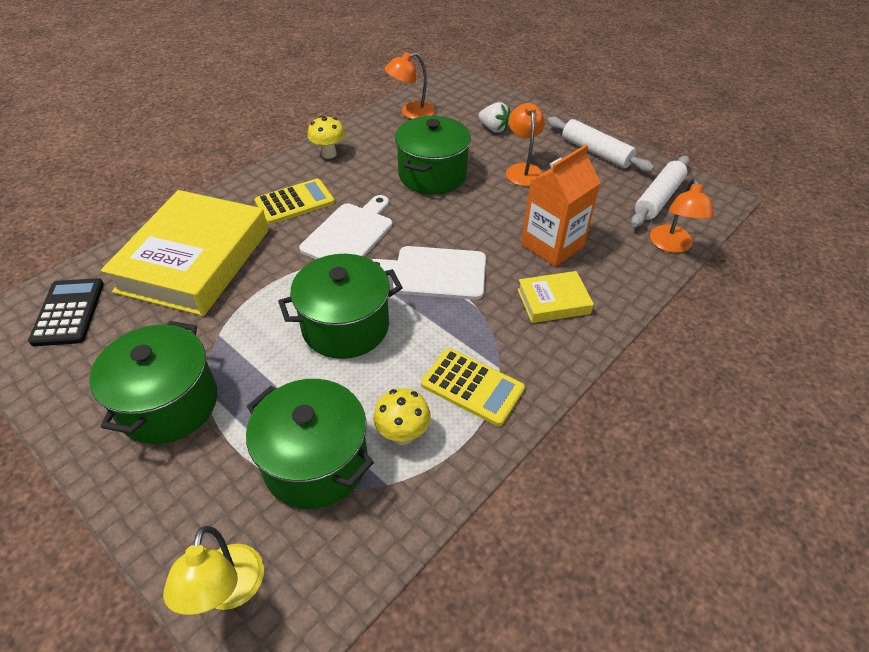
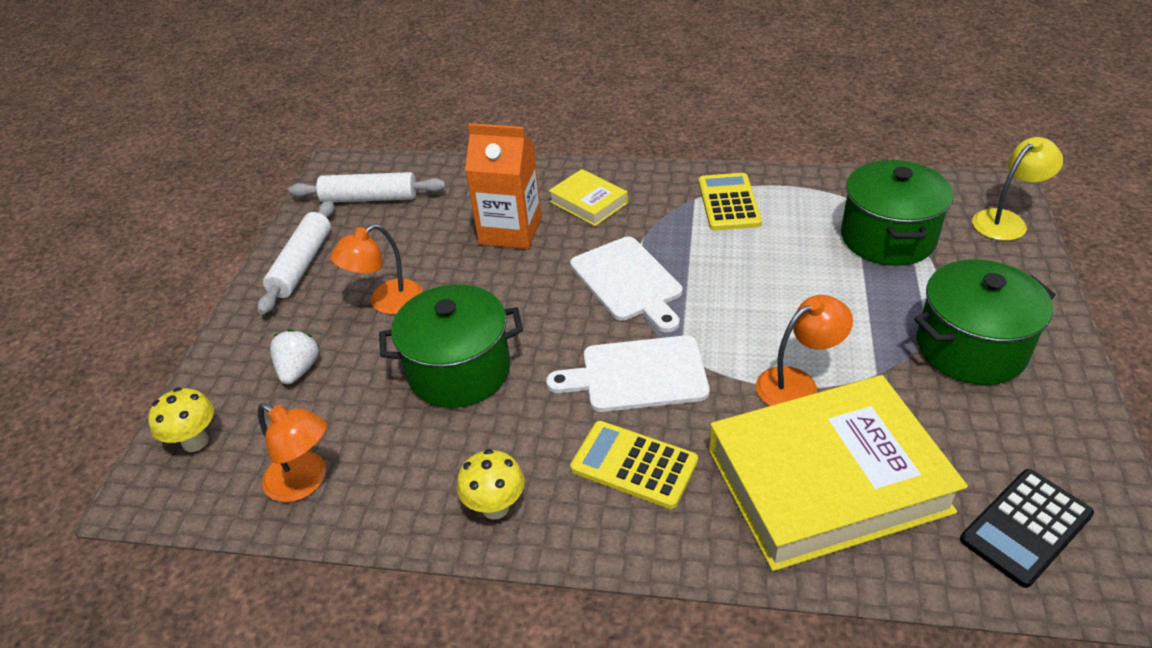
camera: 120 degrees left, 5 degrees down
green pot [278,254,403,359] -> none
yellow mushroom [373,388,431,445] -> yellow mushroom moved to [148,387,214,452]
orange lamp [650,178,714,253] -> orange lamp moved to [756,295,853,406]

